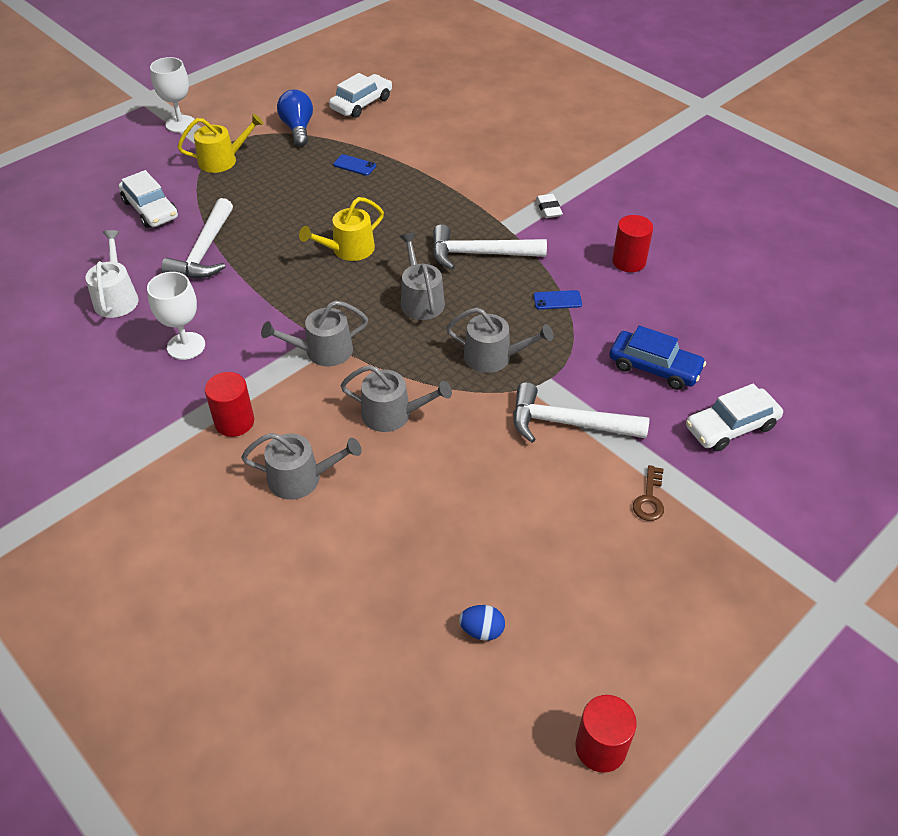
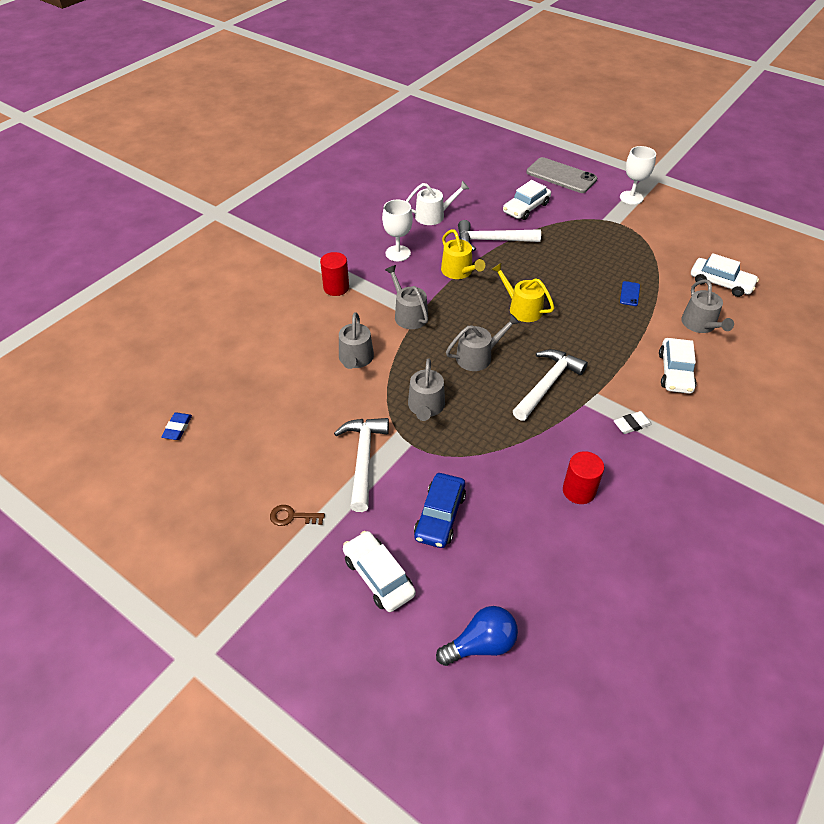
camera: 80 degrees right, 0 degrees up
yellow watering can [177,114,264,173] -> yellow watering can moved to [441,229,485,279]
grey watering can [241,433,362,500] -> grey watering can moved to [681,279,734,333]
blue light bulb [277,89,313,146] -> blue light bulb moved to [436,606,518,666]
white hammer [433,224,547,270] -> white hammer turned 45 degrees clockwise [513,349,588,421]
blue egg [459,605,505,641] -> blue eraser [161,412,192,440]
blue phone [533,290,582,310] -> none
red cylinder [575,695,637,773] -> none
none -> grey phone [526,157,597,193]
none -> white car [659,338,697,394]

